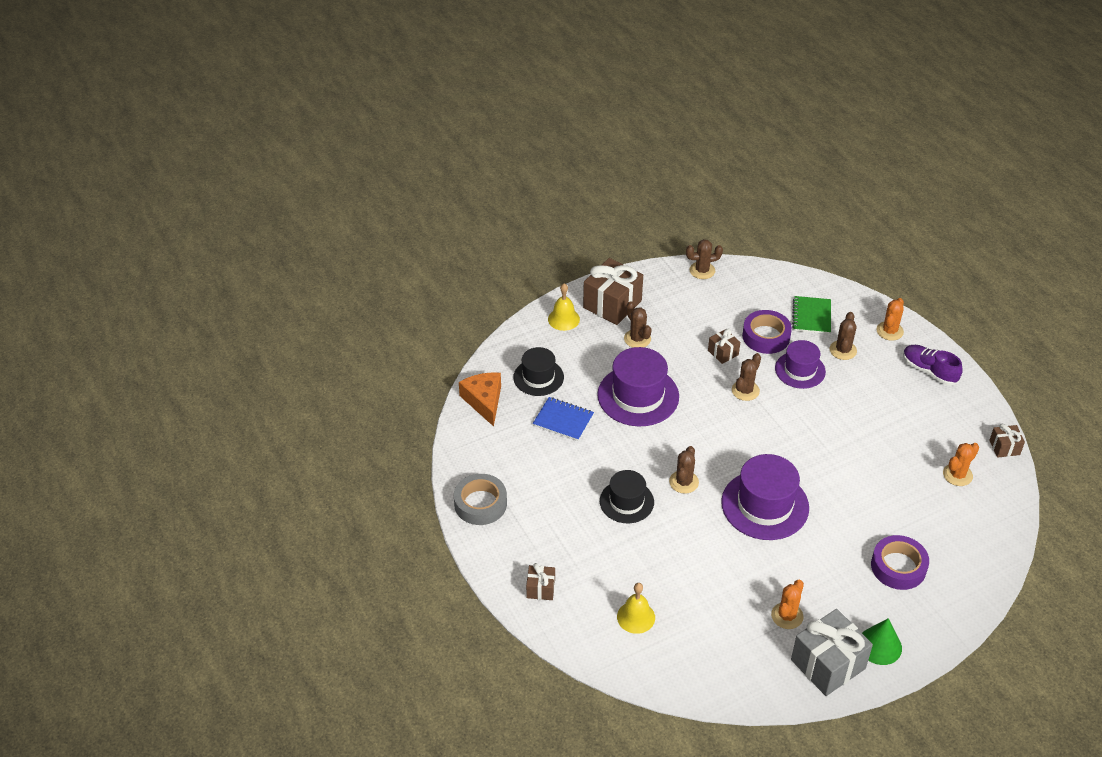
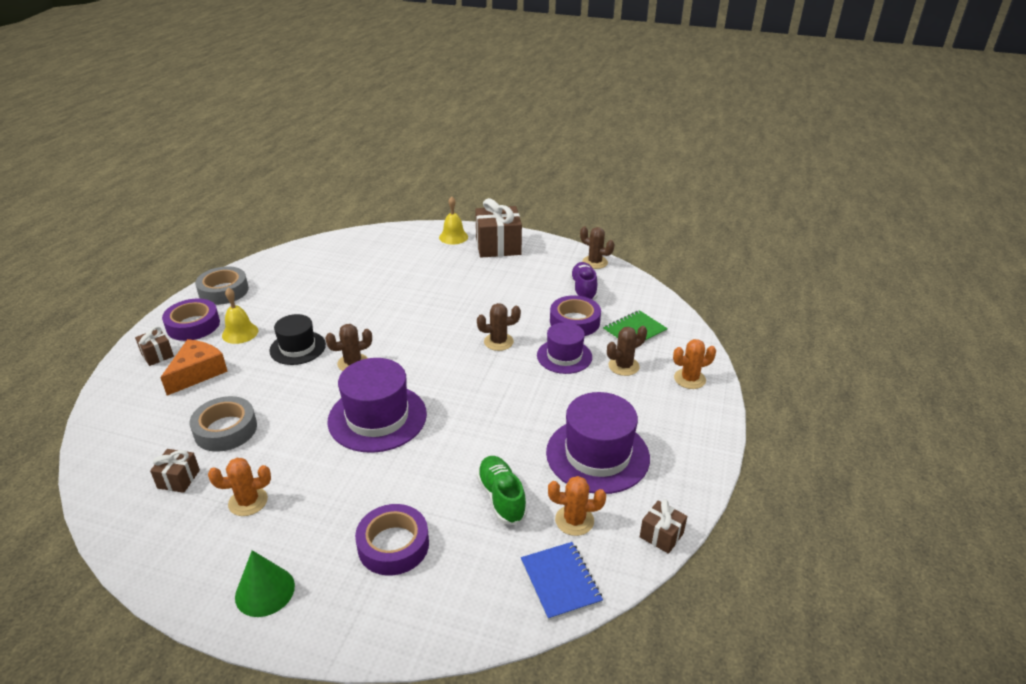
camera: 45 degrees right, 10 degrees down
orange cheese [459,372,501,426] -> orange cheese moved to [160,339,228,396]
black hat [513,347,564,396] -> none
blue notebook [533,397,594,441] -> blue notebook moved to [521,542,603,621]
purple hat [597,347,679,426] -> purple hat moved to [546,392,650,494]
yellow bell [617,583,655,634] -> yellow bell moved to [222,288,258,344]
brown cactus [624,302,652,348] -> none
brown gift [708,329,740,364] -> brown gift moved to [150,449,200,493]
grey gift [791,609,873,696] -> none
purple shoe [903,345,963,386] -> purple shoe moved to [570,262,597,300]
none -> purple tape [162,299,220,341]
none -> grey tape [190,396,257,452]
none -> green shoe [477,456,527,525]

